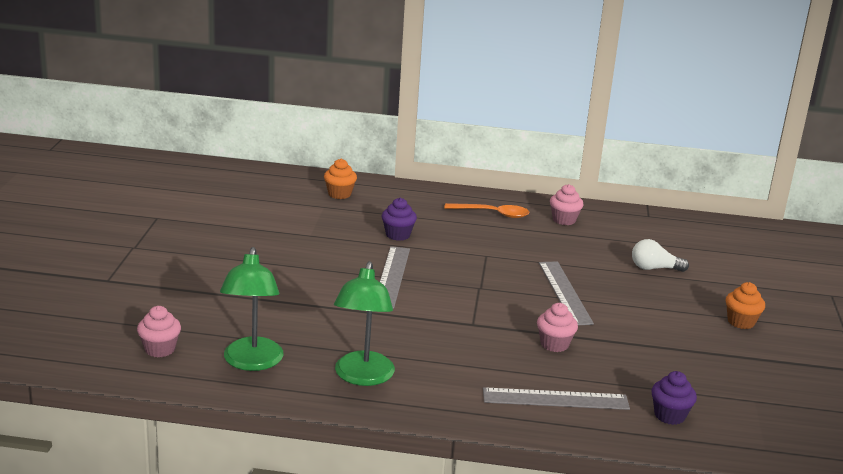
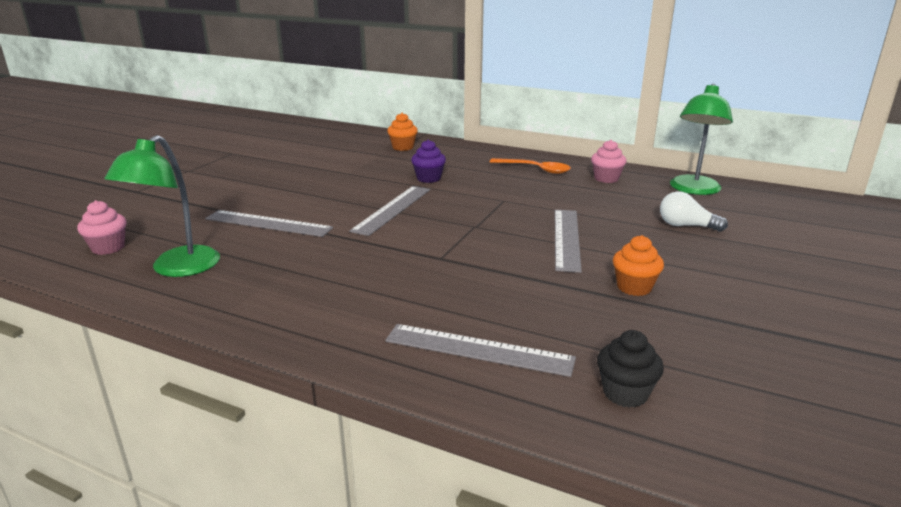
camera: 20 degrees right, 0 degrees up
green lamp [334,261,395,386] -> green lamp moved to [670,84,733,195]
pink cupcake [537,303,578,352] -> none
purple cupcake [651,371,697,425] -> black cupcake [597,330,664,408]
orange cupcake [726,282,765,329] -> orange cupcake moved to [613,235,664,296]
none -> grey ruler [205,210,333,237]

